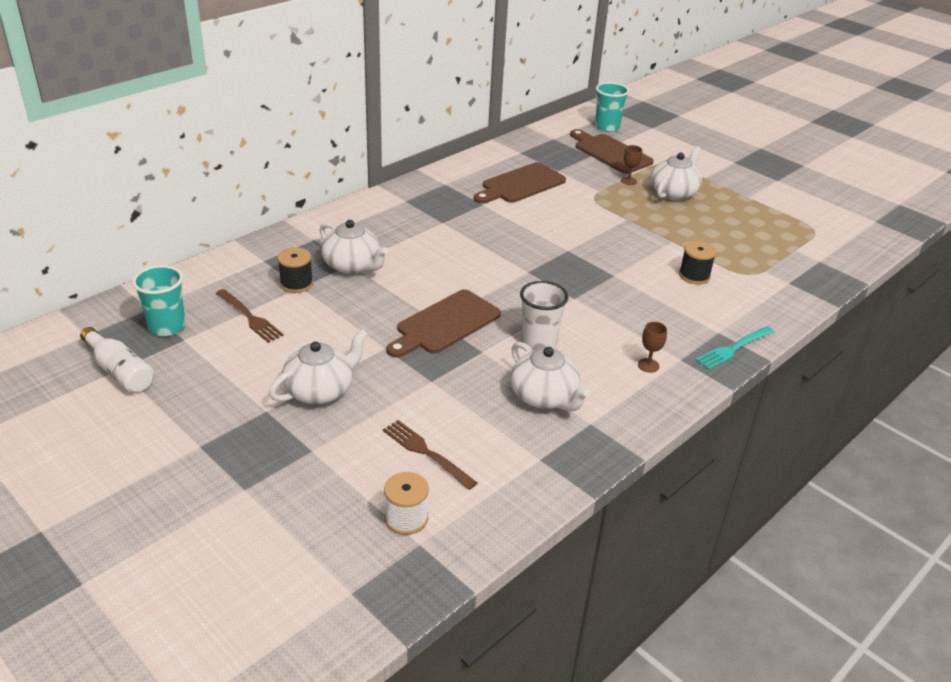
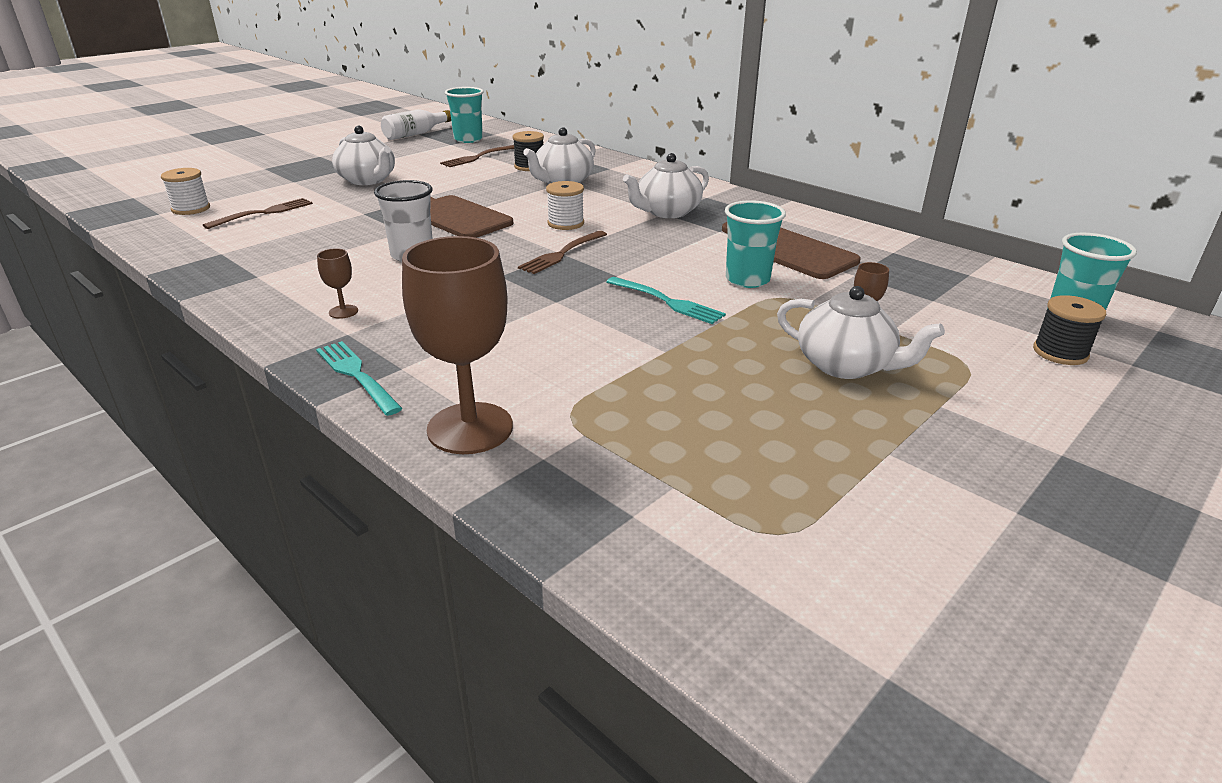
camera: 90 degrees right, 5 degrees down
white teapot [511,342,590,411] -> white teapot moved to [623,153,709,218]
brown cutting board [570,129,654,174] -> none
black spool [679,241,716,284] -> black spool moved to [1033,295,1106,365]
none -> brown goblet [402,236,513,454]
none -> brown fork [518,231,607,274]
none -> white spool [546,181,584,230]
none -> turquoise fork [606,277,726,324]
none -> turquoise cup [725,200,786,288]

